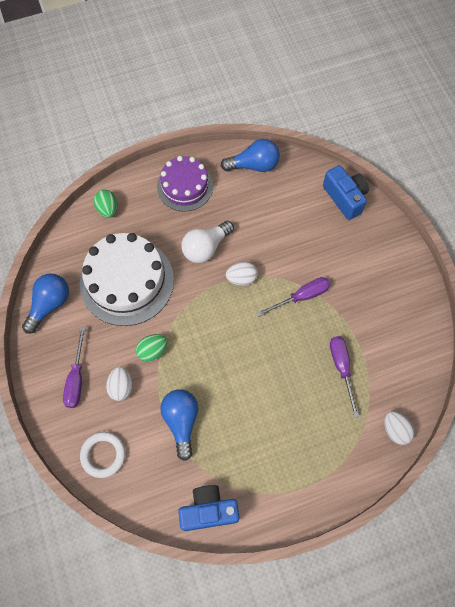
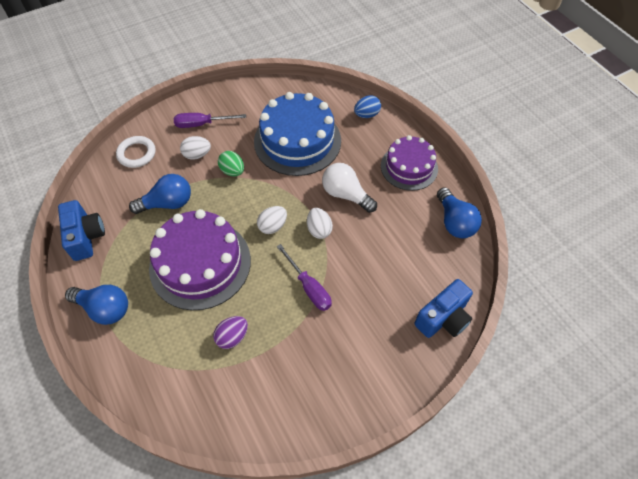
camera: 80 degrees right, 10 degrees down
blue light bulb [22,273,69,334] -> blue light bulb moved to [65,285,128,325]
white cake [80,233,174,326] -> blue cake [254,92,341,176]
green egg [94,189,118,218] -> blue egg [354,95,381,118]
purple screwdriver [330,336,359,418] -> purple egg [213,316,248,349]
white egg [384,411,414,445] -> white egg moved to [257,206,287,234]
none -> purple cake [149,209,251,310]

